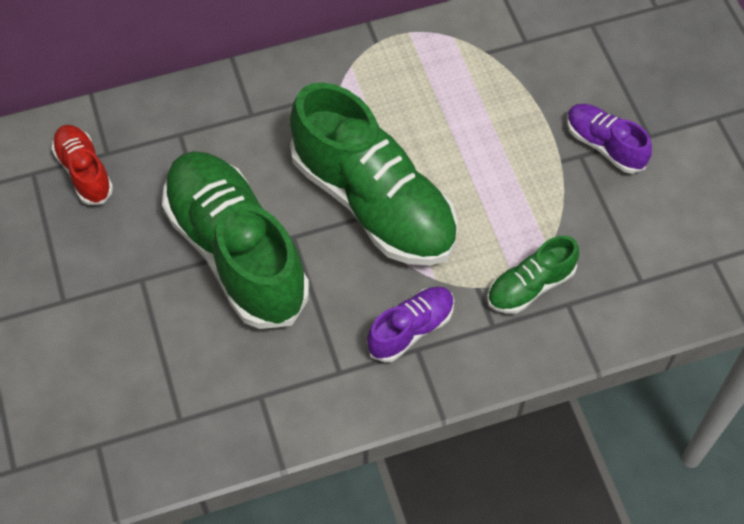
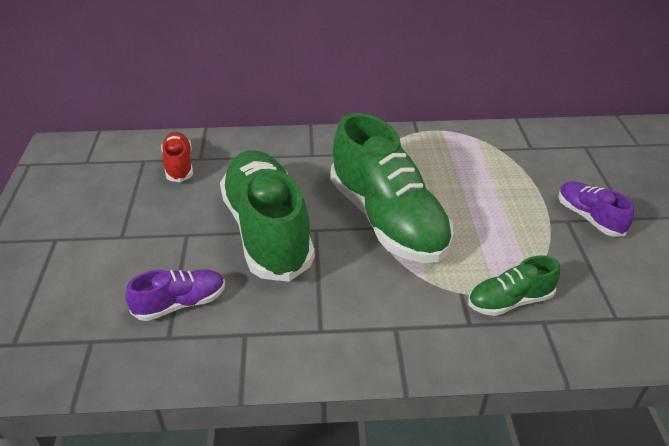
camera: 15 degrees right, 20 degrees down
purple shoe [367,287,454,362] -> purple shoe moved to [126,269,225,321]

